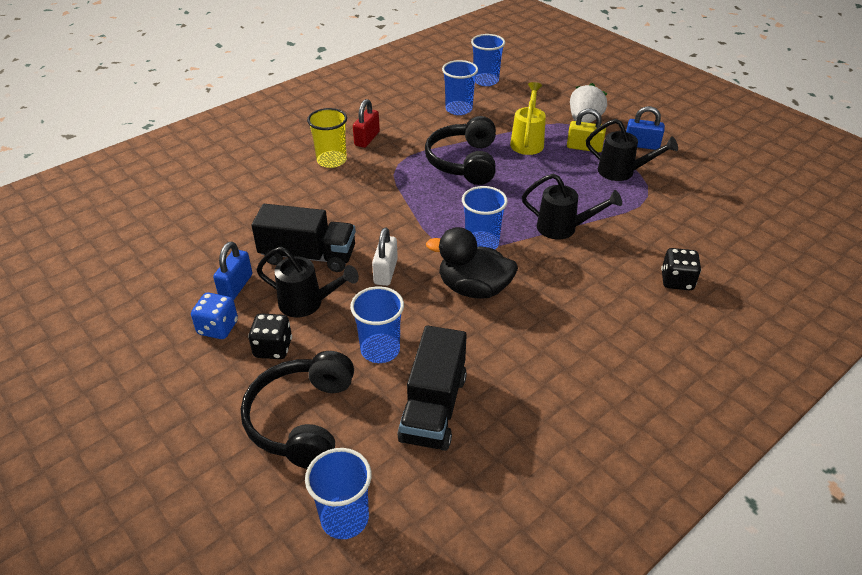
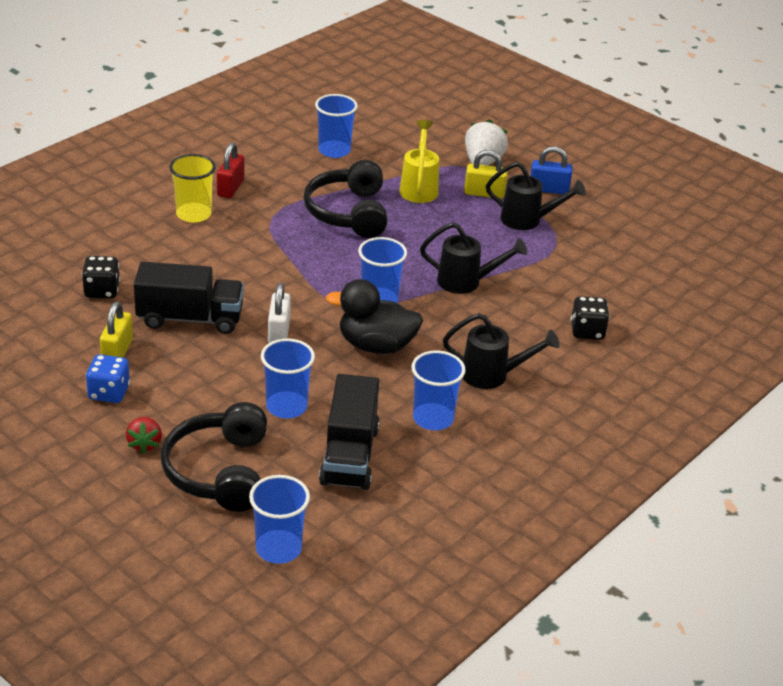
camera: 10 degrees left, 5 degrees down
blue padlock [213,242,253,300] -> yellow padlock [100,301,133,357]
black dice [248,313,292,359] -> black dice moved to [82,256,120,298]
black watering can [256,247,359,318] -> black watering can moved to [443,313,559,389]
blue cup [471,34,505,86] -> blue cup moved to [411,350,466,430]
none -> red strawberry [126,417,162,454]

